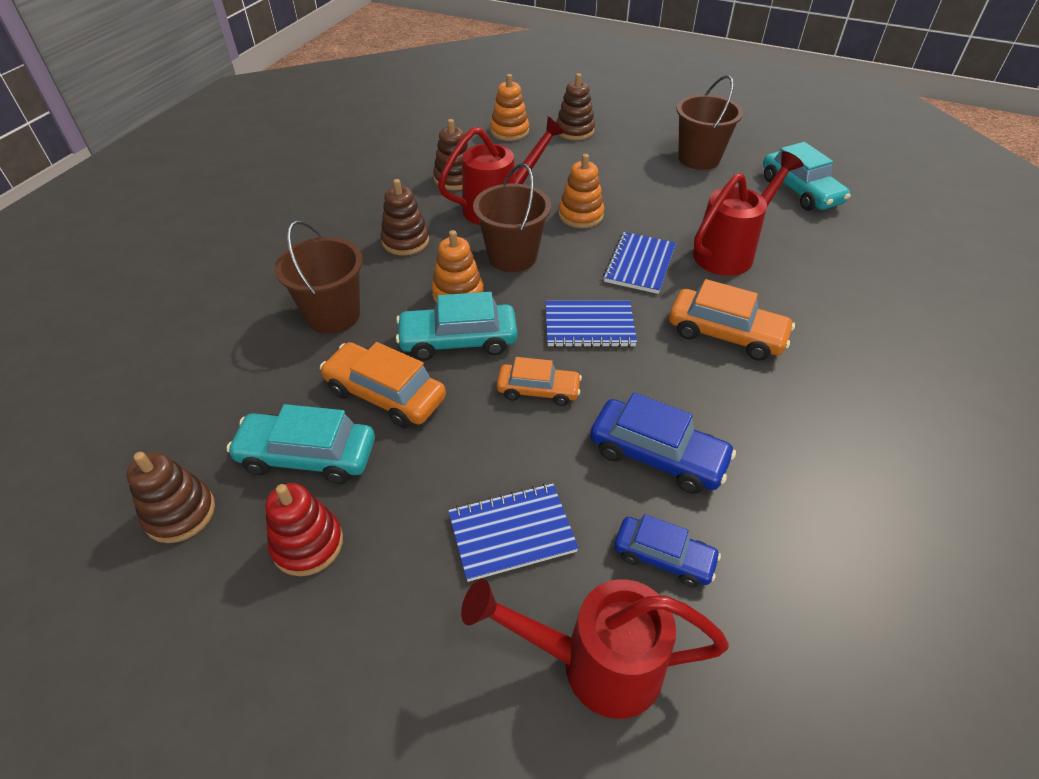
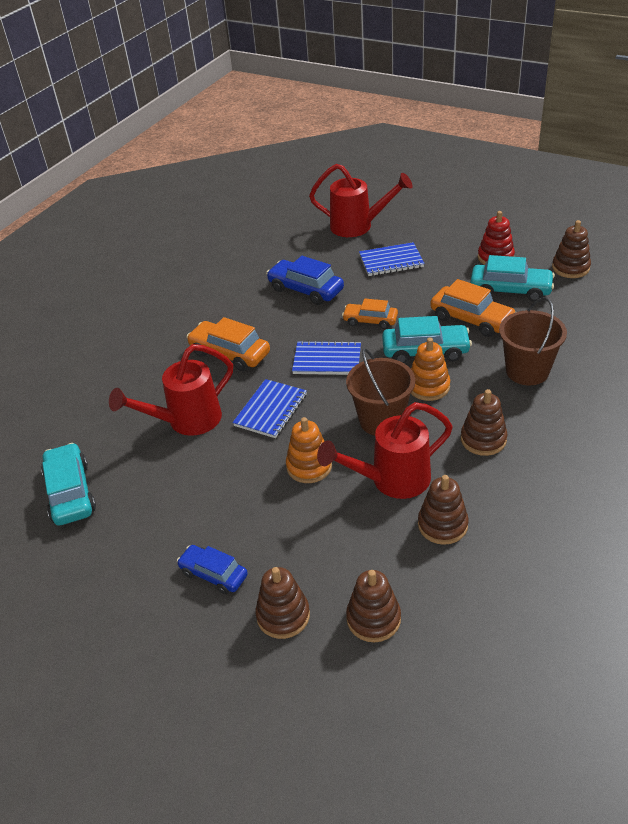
camera: 170 degrees left, 5 degrees down
orange stacking toy [490,74,529,141] -> brown stacking toy [346,570,401,642]
blue car [614,514,721,587] -> blue car moved to [177,545,248,594]
brown bucket [677,75,743,170] -> none

